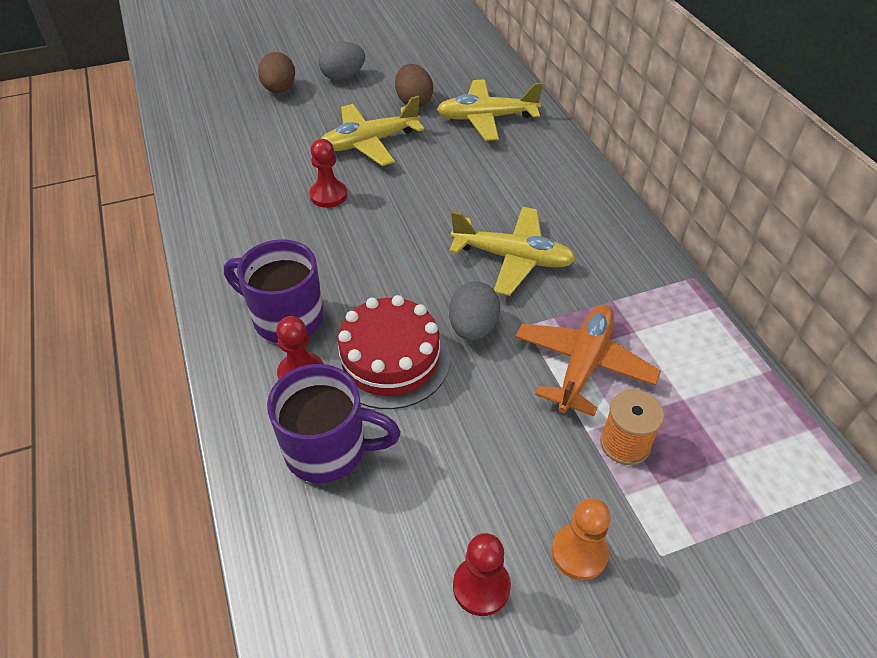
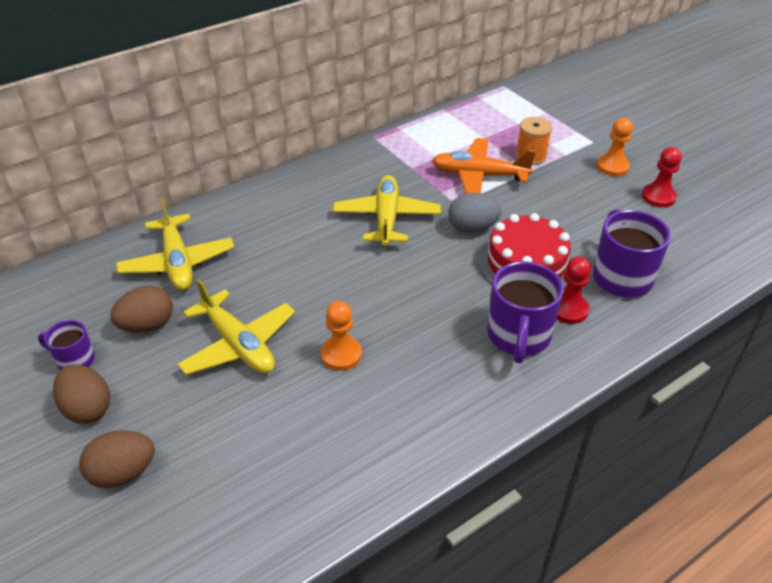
camera: 105 degrees left, 5 degrees down
red pawn [310,139,347,208] -> orange pawn [321,301,362,371]
grey egg [318,42,365,81] -> brown egg [53,364,110,424]
none -> purple mug [38,320,95,370]

